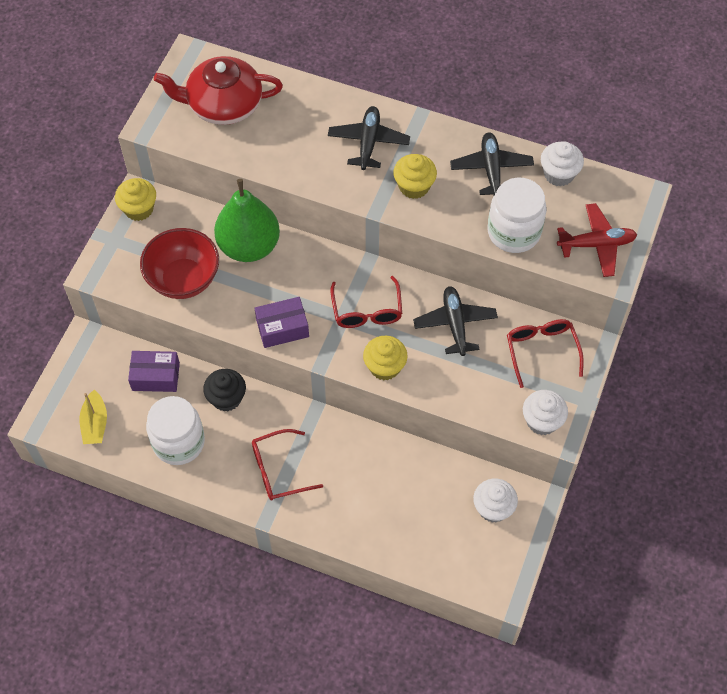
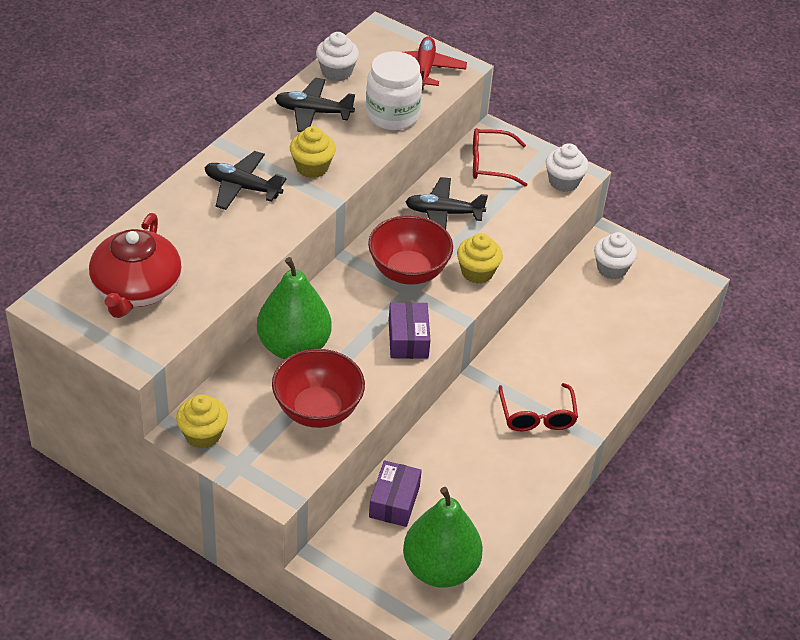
camera: 80 degrees left, 15 degrees down
yellow boat [79,390,107,444] -> green pear [403,487,483,588]
white jar [146,396,205,465] -> none
black cupcake [203,369,246,411] -> none
red glasses [330,276,402,328] -> red bowl [368,215,453,285]

